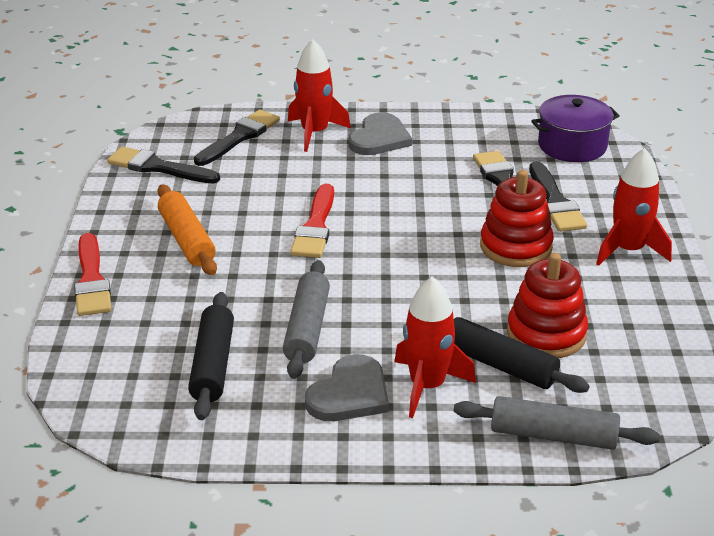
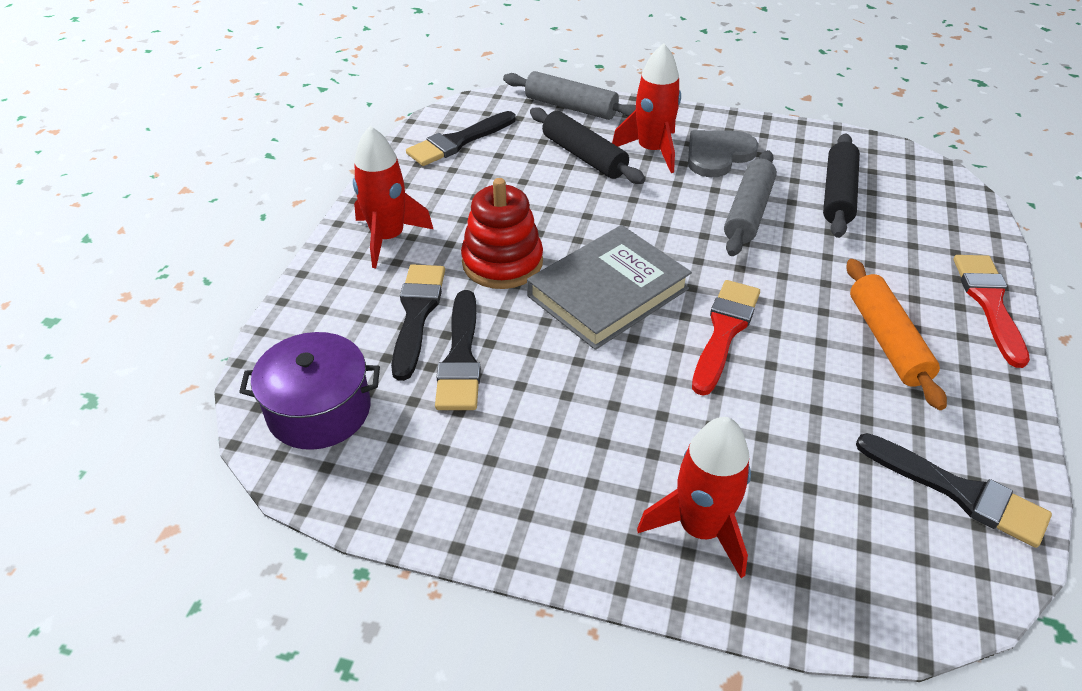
camera: 165 degrees left, 10 degrees up
black brush [194,110,280,166] -> black brush moved to [406,111,516,166]
grey heart [348,112,412,155] -> none
red stacking toy [507,253,588,358] -> none
none -> grey book [527,225,692,350]

